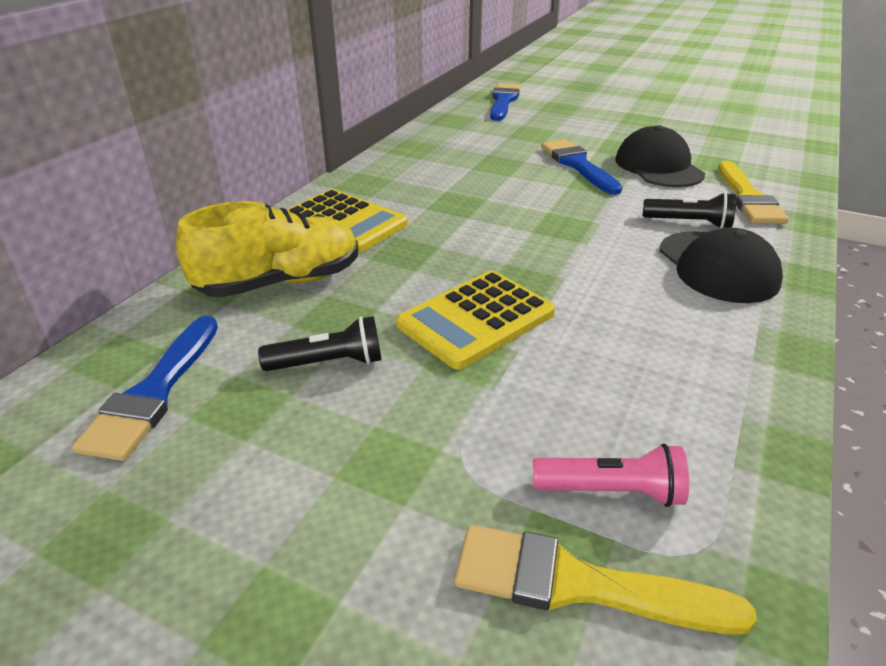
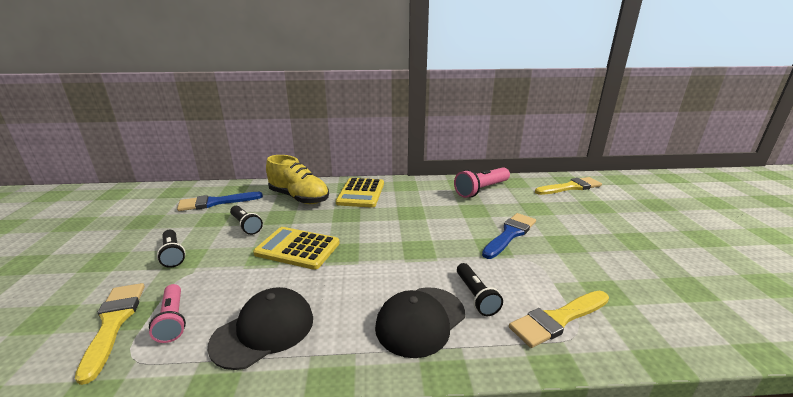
camera: 60 degrees right, 10 degrees down
blue brush [490,83,521,121] -> yellow brush [535,177,602,195]
black cap [615,125,705,187] -> black cap moved to [208,287,313,370]
none -> black flashlight [157,230,186,268]
none -> pink flashlight [454,167,510,198]

